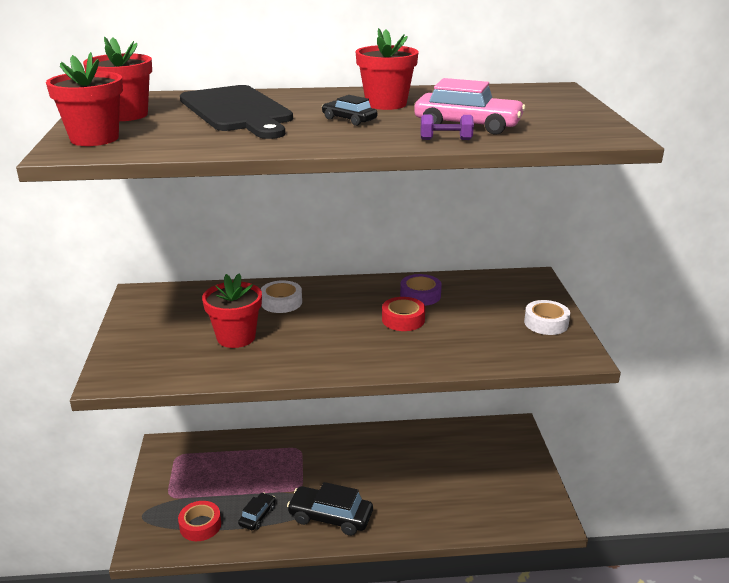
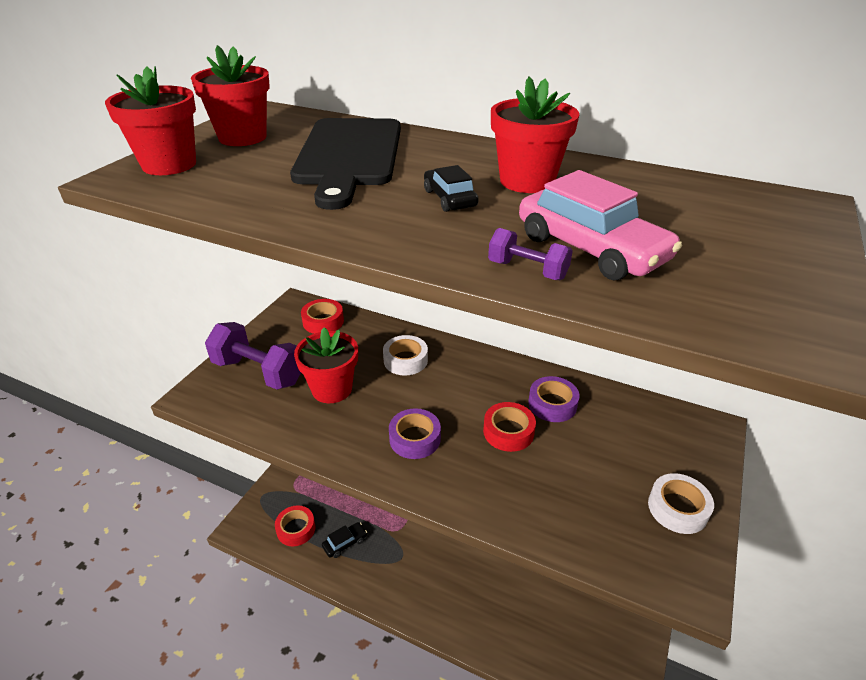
camera: 30 degrees right, 10 degrees up
black car [287,482,373,536] -> none
none -> purple dumbbell [205,322,301,390]
none -> red tape [301,299,344,334]
none -> purple tape [389,408,441,459]

